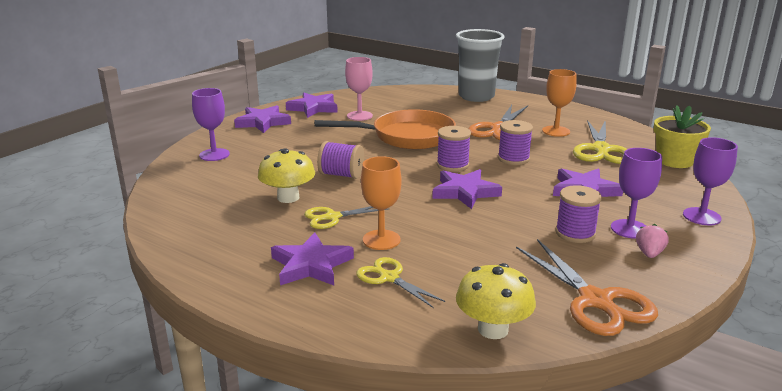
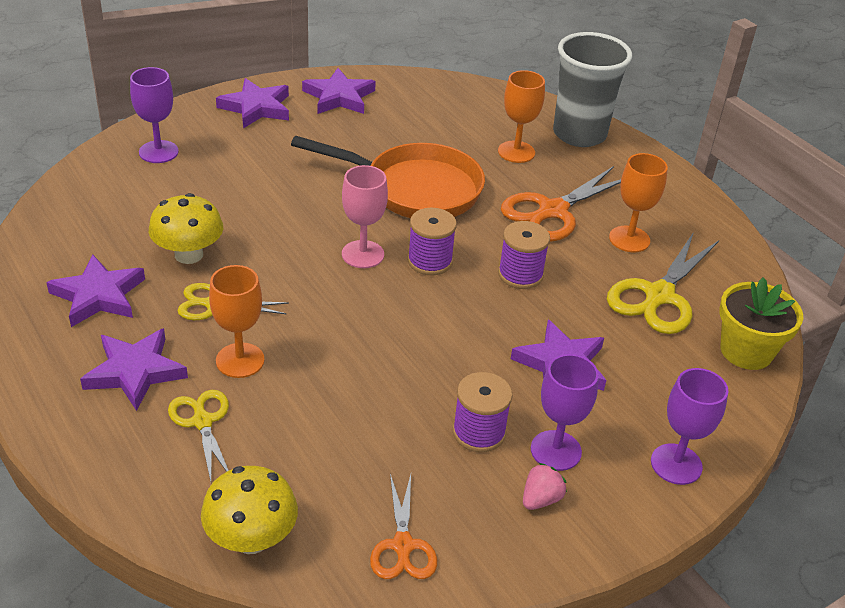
camera: 20 degrees right, 15 degrees up
purple spool [317,141,364,179] -> none
pink goblet [345,57,373,121] -> pink goblet moved to [342,165,388,268]
purple star [432,169,502,209] -> purple star moved to [46,255,145,327]
orange scissors [516,239,658,336] -> orange scissors [370,474,437,579], size x0.60
none -> orange goblet [498,70,545,163]

